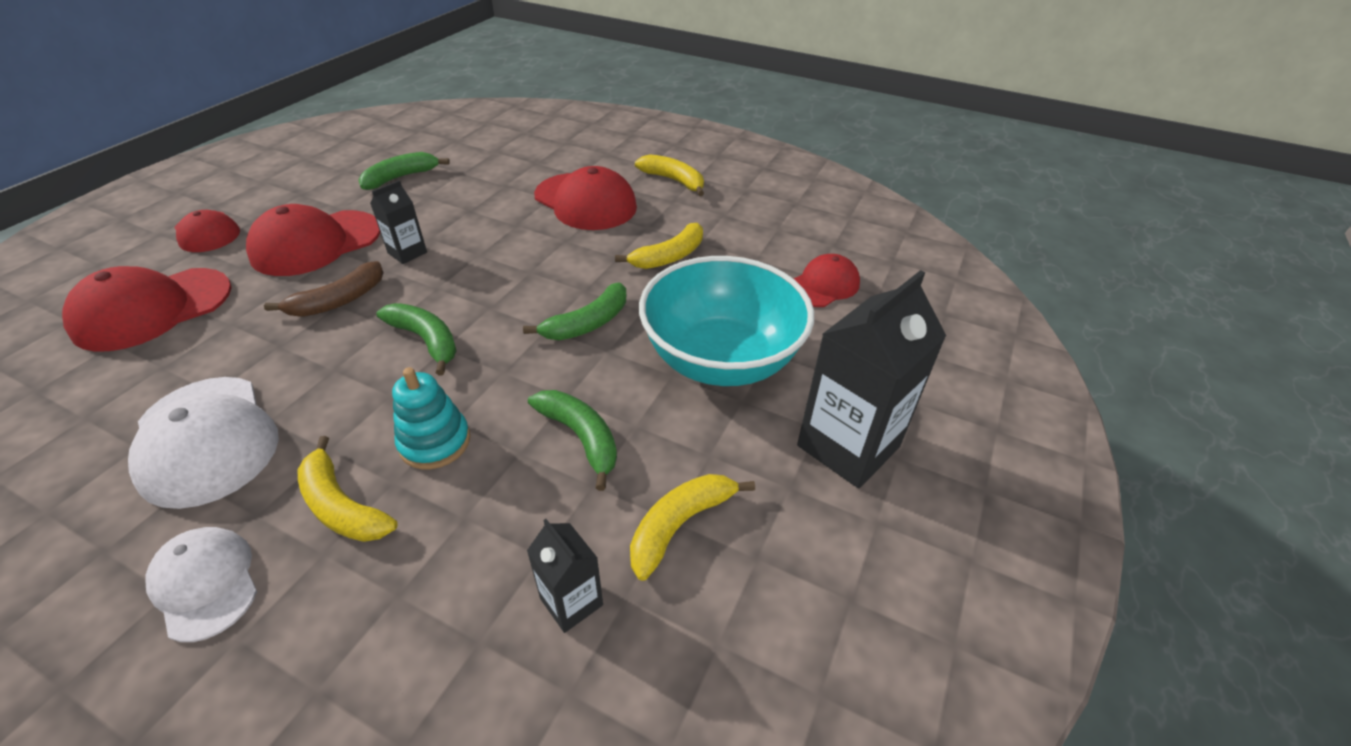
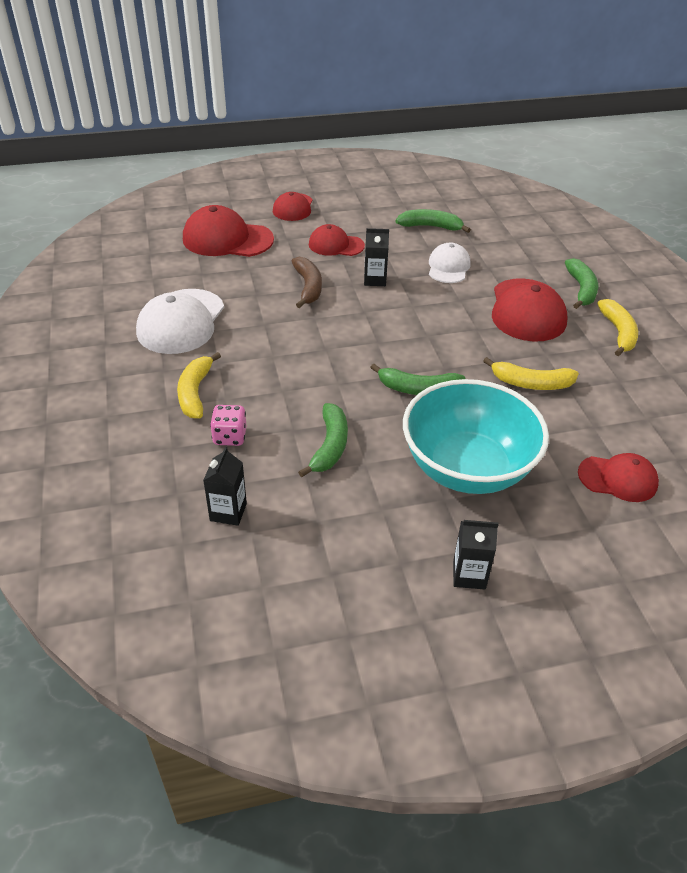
camera: 50 degrees right, 0 degrees up
white cap [145,527,257,642] -> white cap moved to [429,243,470,283]
red cap [246,204,380,276] -> red cap [309,224,365,256], size x0.61
brown banana [264,261,384,317] -> brown banana turned 105 degrees counterclockwise [291,257,322,308]
green banana [376,303,457,376] -> green banana moved to [565,258,598,309]
turquoise stacking toy [392,367,470,469] -> none
yellow banana [630,474,755,581] -> none
black carton [797,270,946,488] -> black carton [453,520,499,590], size x0.51
none -> pink dice [210,405,246,446]

